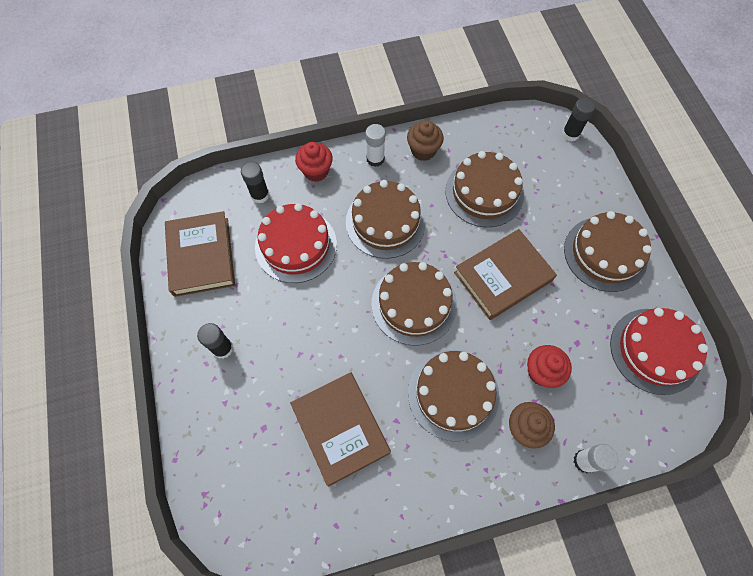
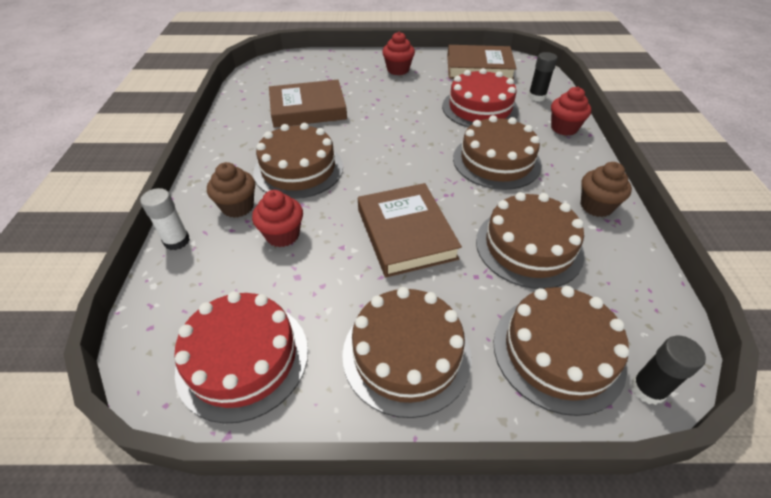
camera: 105 degrees right, 20 degrees down
black glue stick [197,323,234,359] -> red cupcake [382,32,415,75]
white glue stick [366,124,385,167] -> none
brown cake [371,262,457,346] -> brown cake moved to [493,286,629,416]

